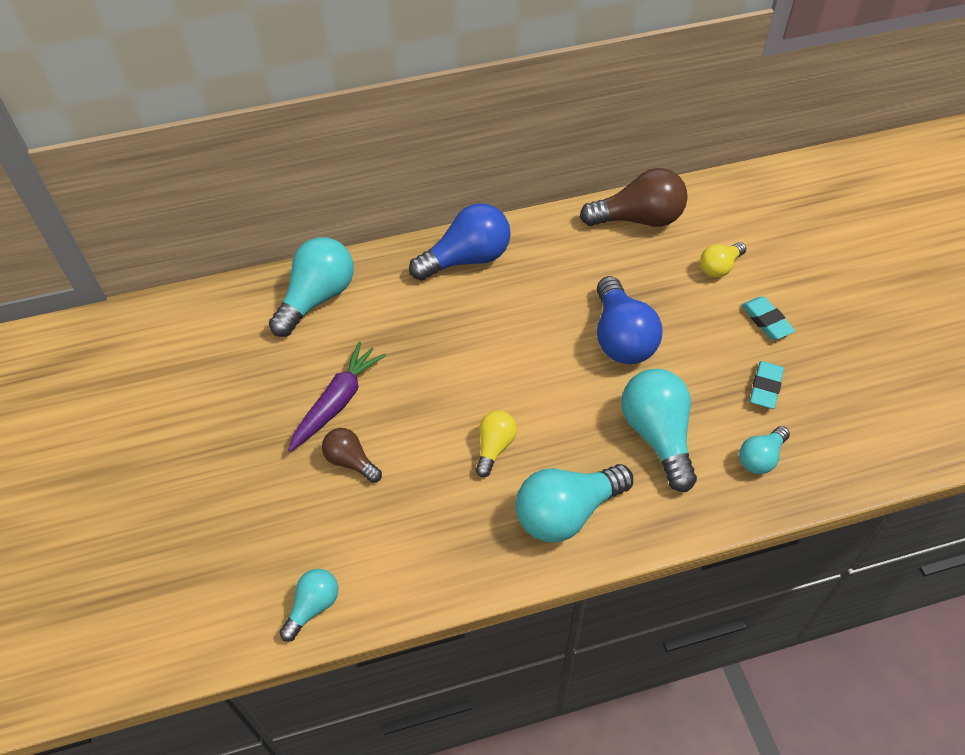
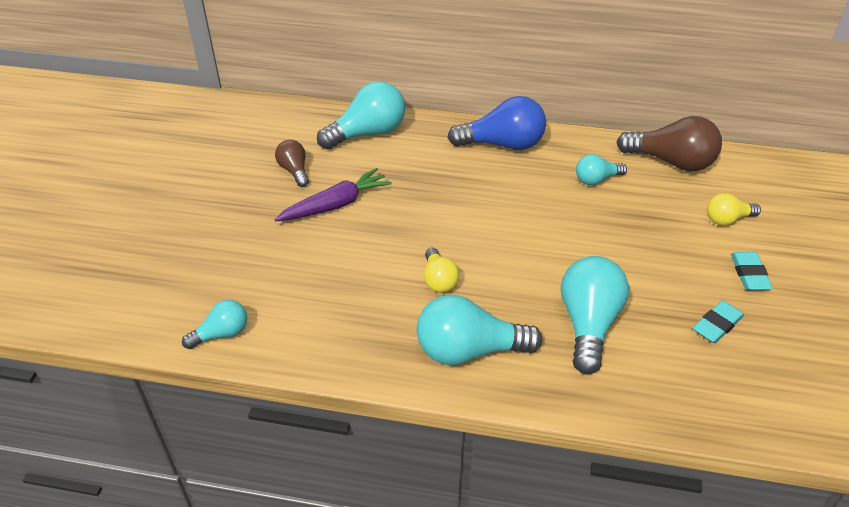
camera: 25 degrees right, 10 degrees down
brown light bulb [322,428,382,483] -> brown light bulb moved to [275,140,309,187]
yellow light bulb [476,411,517,477] -> yellow light bulb turned 120 degrees clockwise [424,247,459,293]
blue light bulb [597,276,662,364] -> none
turquoise light bulb [739,426,790,474] -> turquoise light bulb moved to [576,154,627,185]

